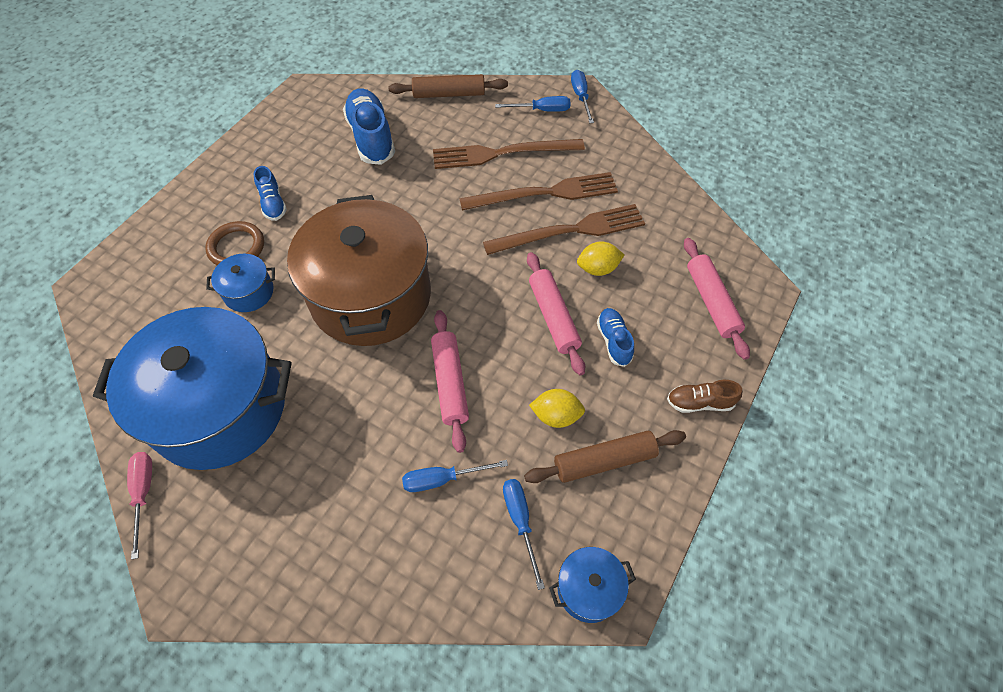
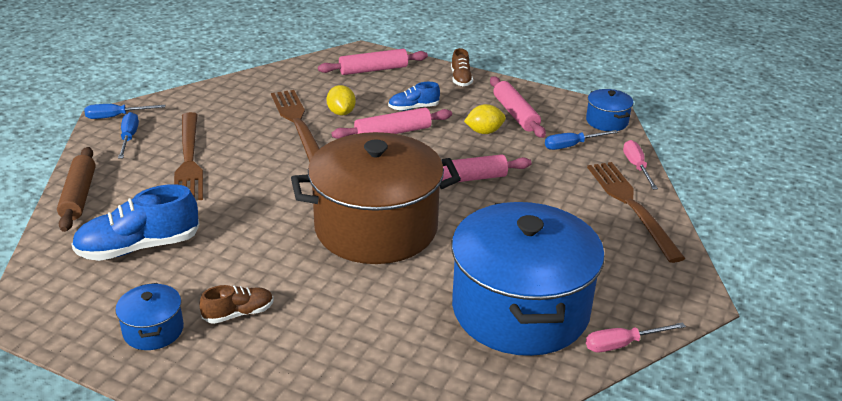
camera: 95 degrees left, 25 degrees down
brown ring [205,221,264,265] -> none
blue pot [206,254,275,312] -> blue pot moved to [115,283,184,350]
blue shoe [253,166,287,221] -> brown shoe [200,285,274,324]
blue screwdriver [402,460,508,492] -> none
brown fork [459,172,618,211] -> brown fork moved to [587,162,686,263]
brown rolling pin [524,430,686,483] -> pink rolling pin [490,76,546,138]
yellow lemon [529,389,585,428] -> yellow lemon turned 75 degrees clockwise [464,104,506,134]
none -> pink screwdriver [623,140,658,190]

